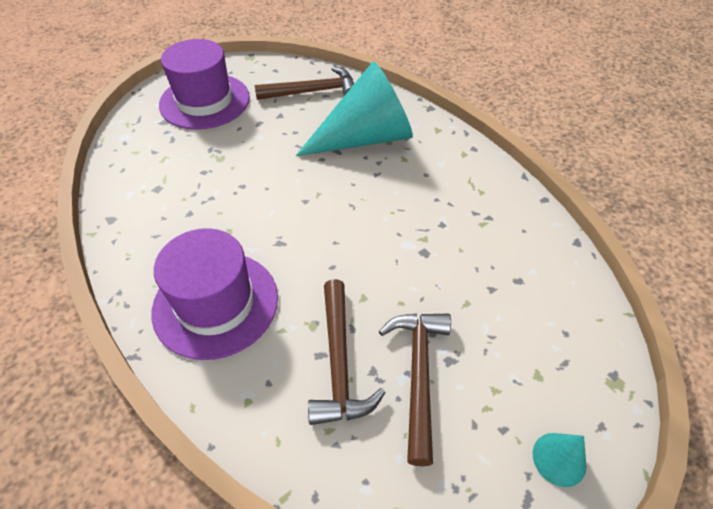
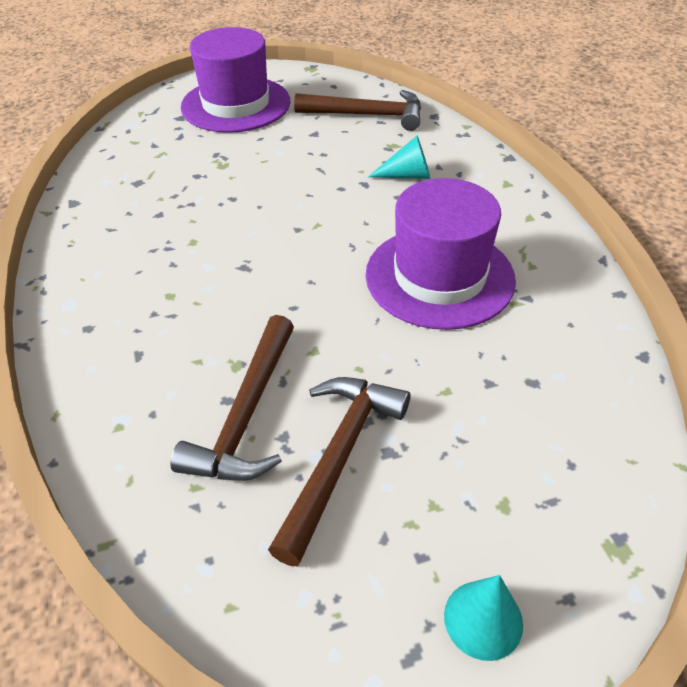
camera: 20 degrees right, 5 degrees down
purple hat [152,228,278,360] -> purple hat moved to [365,178,516,330]
turquoise cone [296,61,413,156] -> turquoise cone [368,136,430,179], size x0.41

